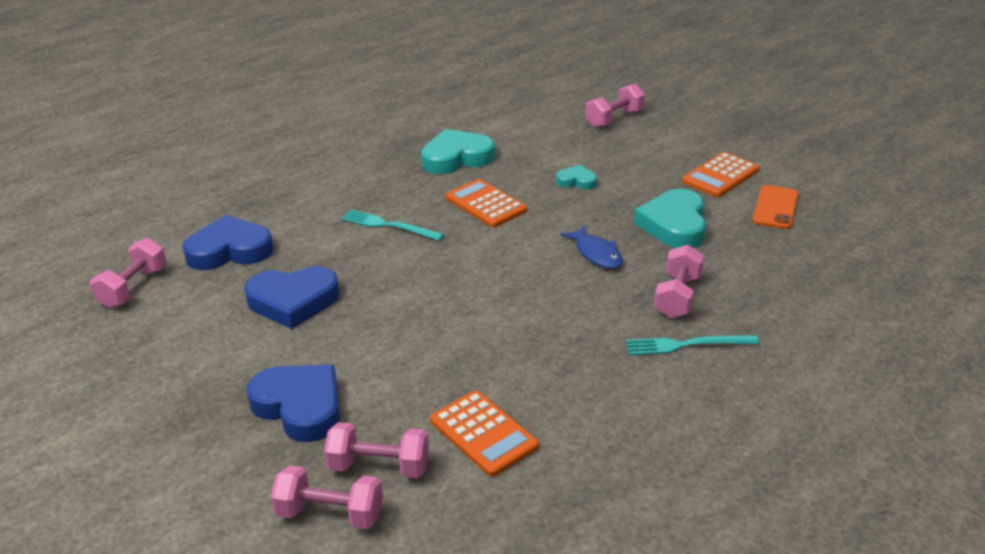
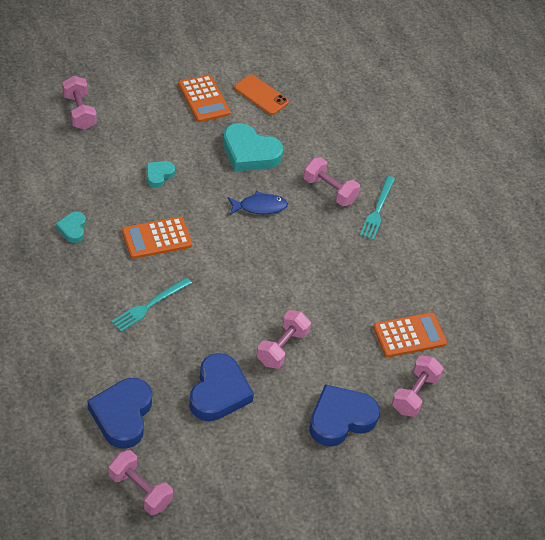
camera: 75 degrees left, 15 degrees up
pink dumbbell [271,465,383,529] -> pink dumbbell moved to [257,310,311,369]
turquoise heart [421,129,495,174] -> turquoise heart [56,212,86,243], size x0.52

